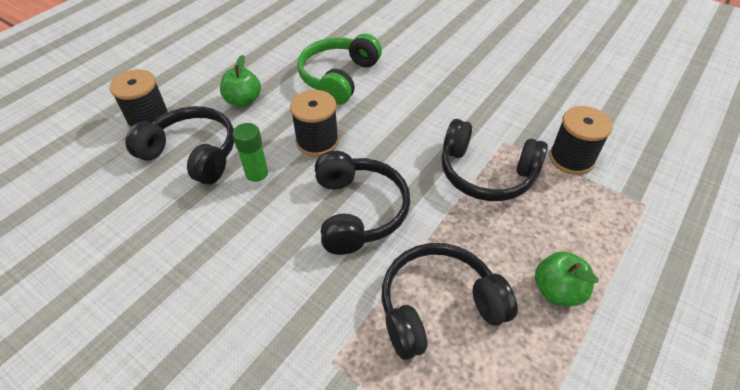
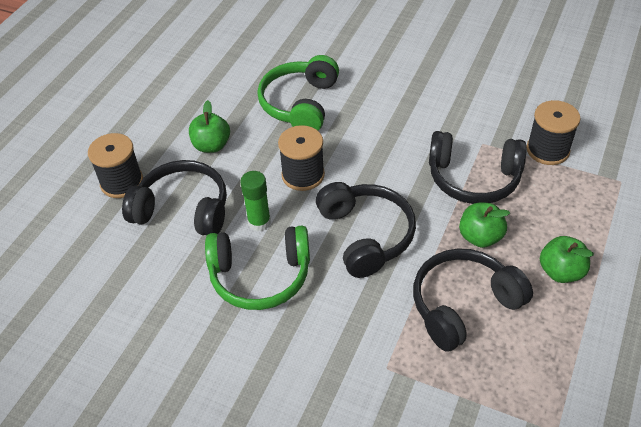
camera: 10 degrees left, 0 degrees up
none -> green headphones [205,226,310,310]
none -> green apple [459,202,510,248]

